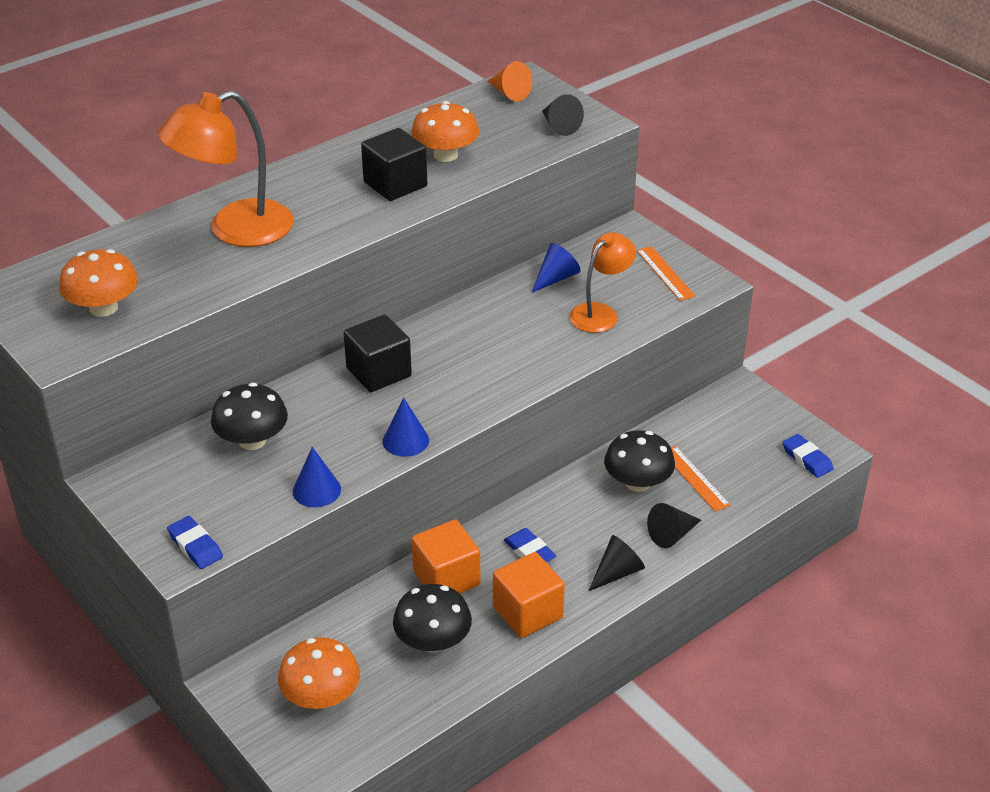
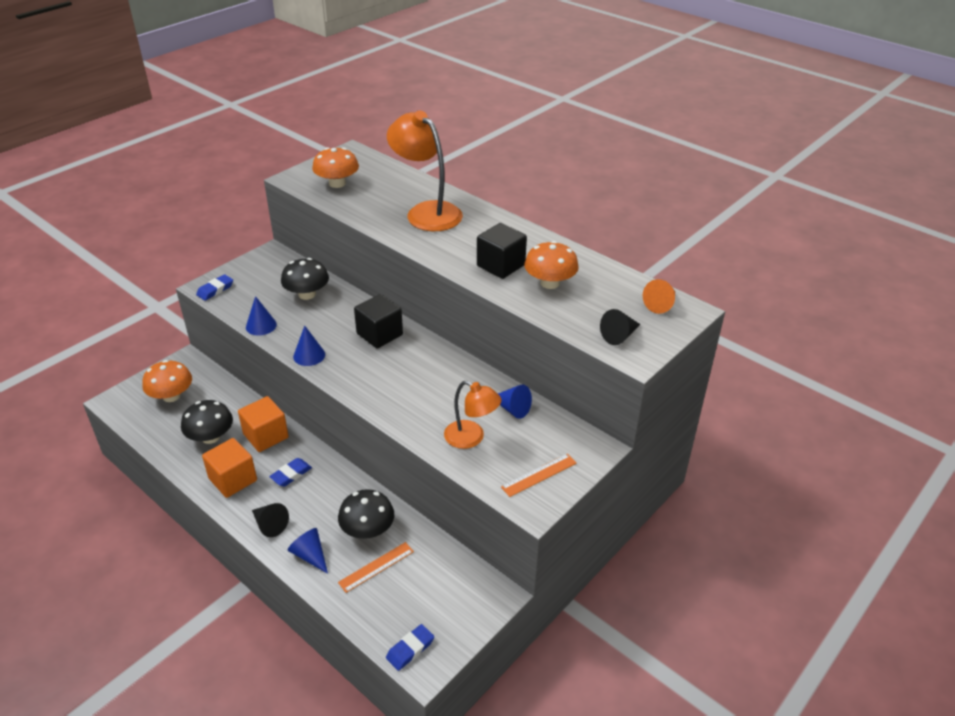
camera: 80 degrees right, 0 degrees up
black cone [647,503,701,548] -> blue cone [288,528,328,574]

